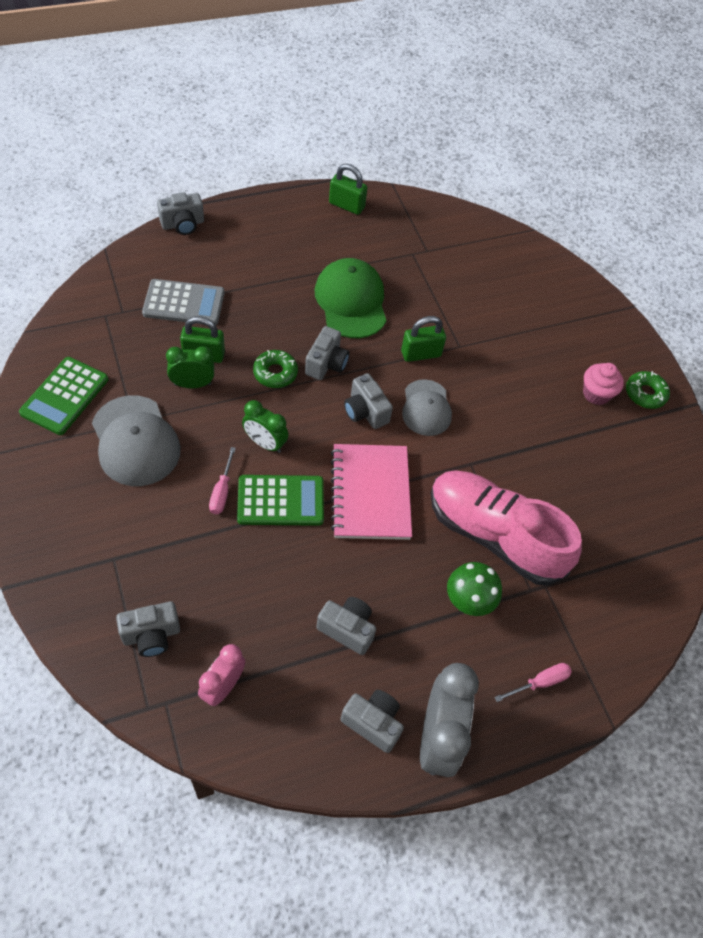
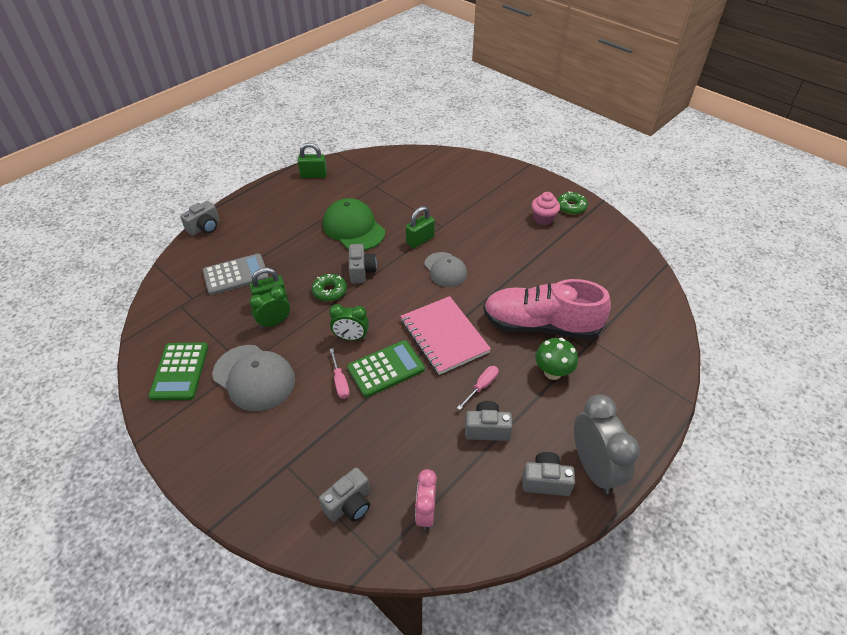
camera: 20 degrees left, 10 degrees down
grey camera [344,373,393,429] -> none
pink screwdriver [494,663,572,702] -> pink screwdriver moved to [457,366,499,410]

